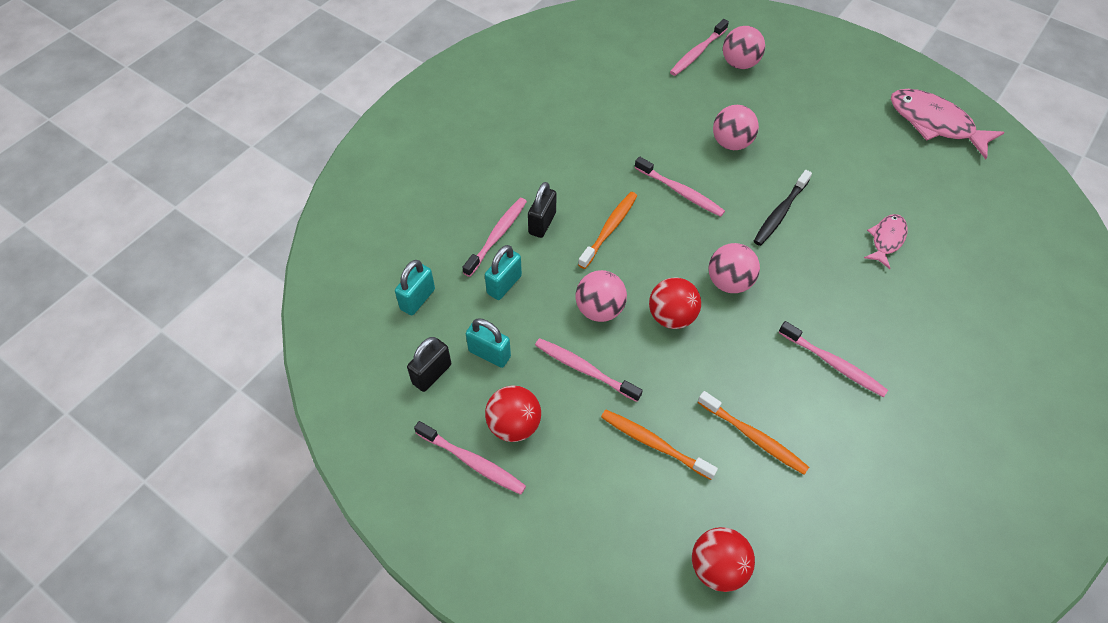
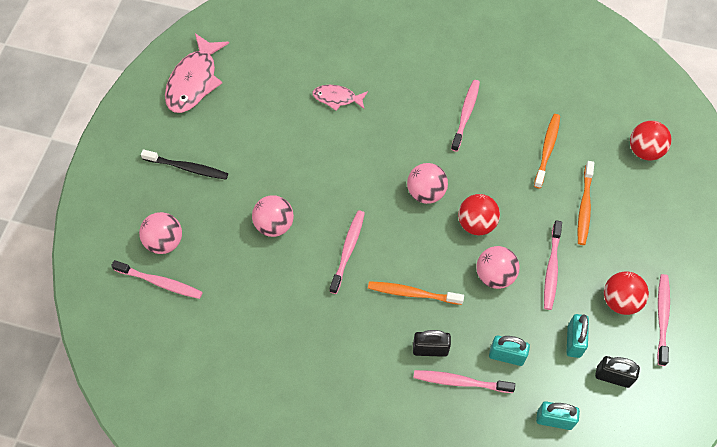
camera: 110 degrees left, 5 degrees up
black toothbrush [754,170,812,246] -> black toothbrush moved to [141,149,228,180]

